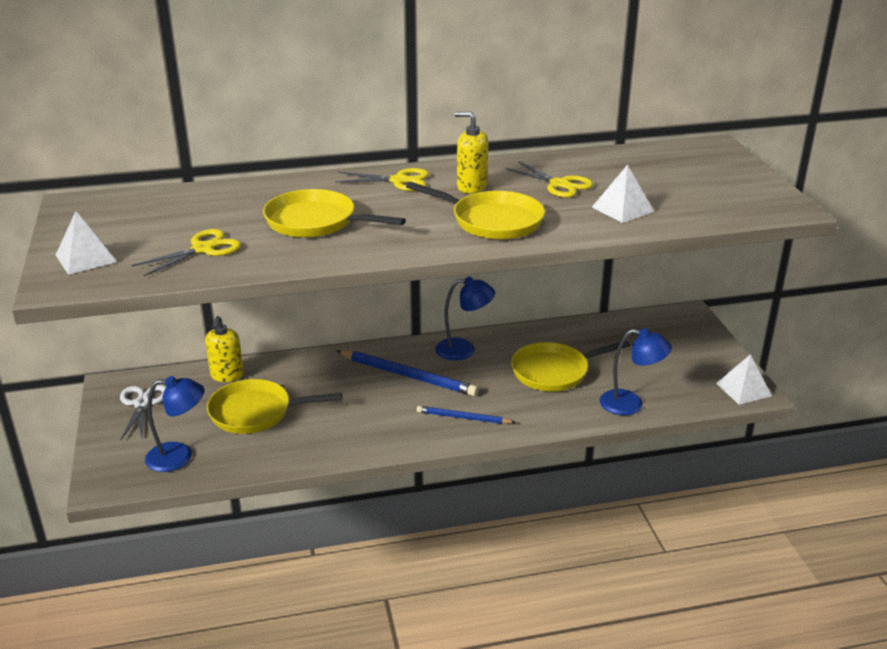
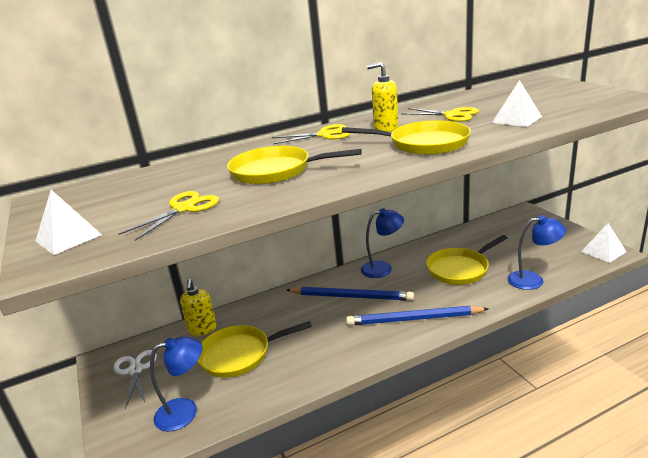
camera: 10 degrees left, 5 degrees down
blue pencil [417,406,516,424] -> blue pencil [346,306,489,326], size x1.68

